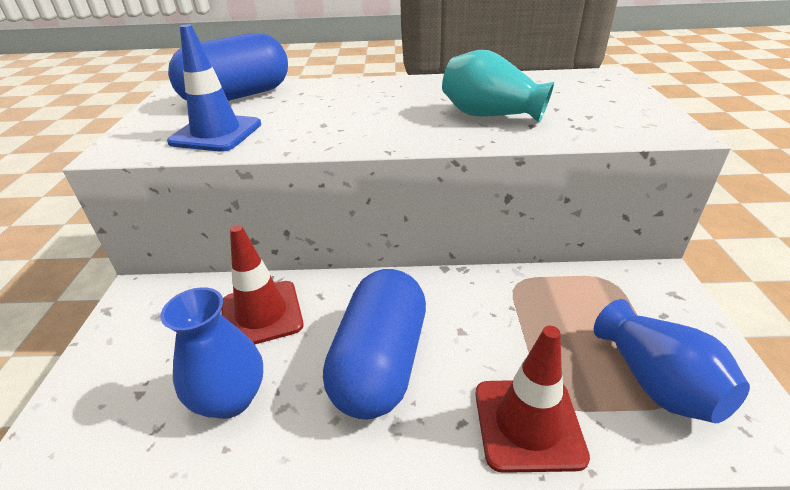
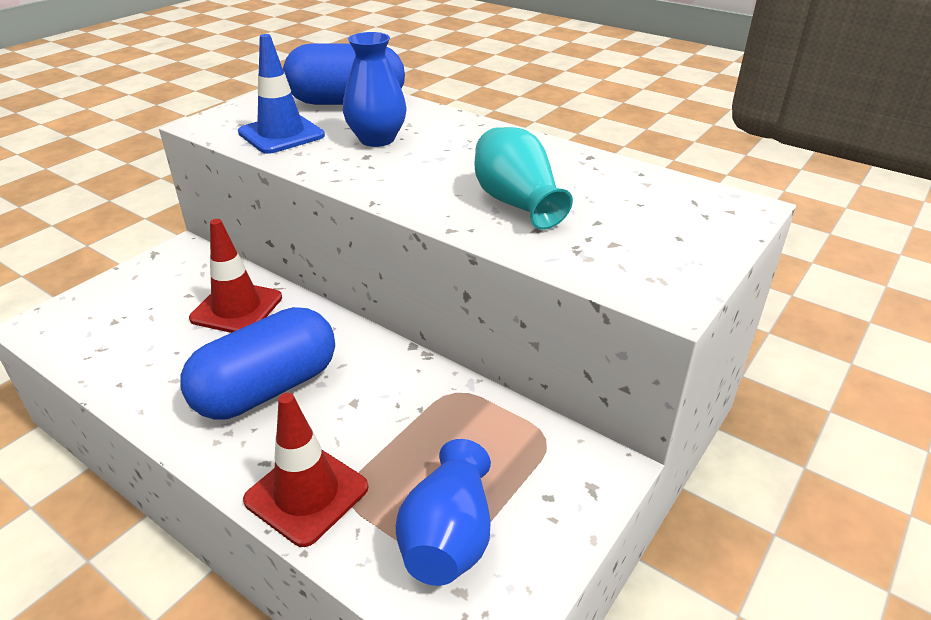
camera: 35 degrees right, 0 degrees up
blue vase [161,287,263,419] -> blue vase moved to [343,32,407,147]

